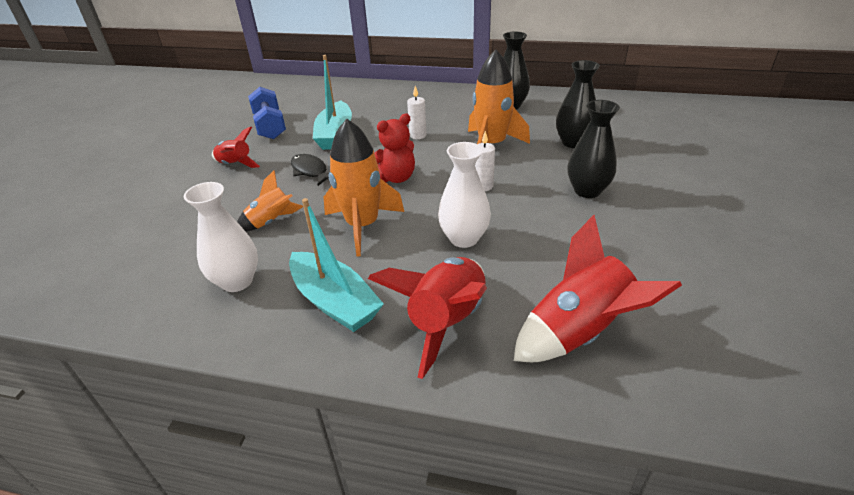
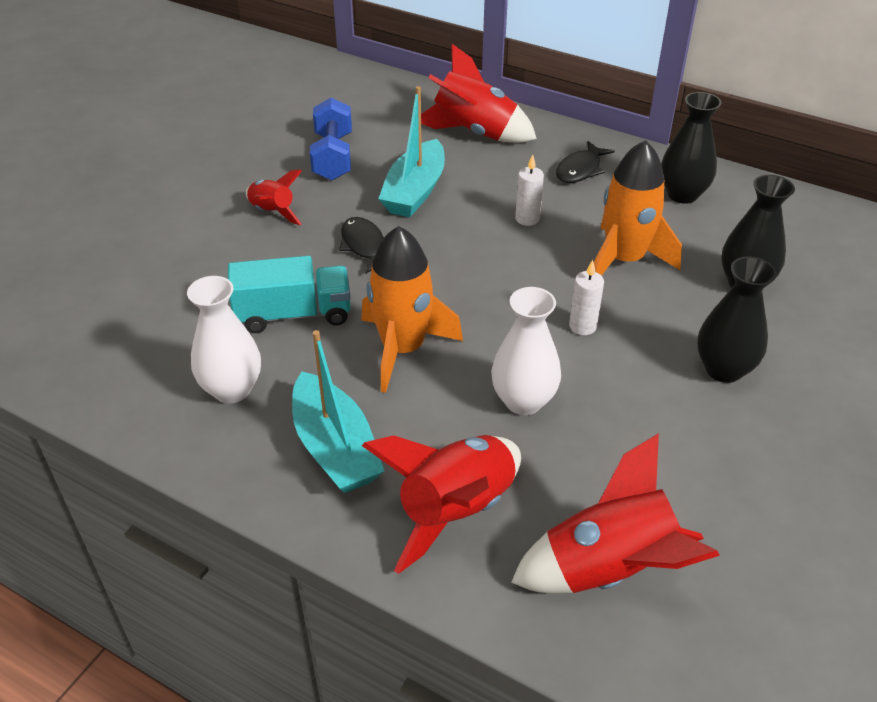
camera: 15 degrees right, 5 degrees up
orange rocket [237,170,303,232] -> turquoise truck [228,256,351,333]
red teddy bear [374,114,415,183] -> none
none -> red rocket [421,44,537,143]
none -> black fish [556,141,615,183]

